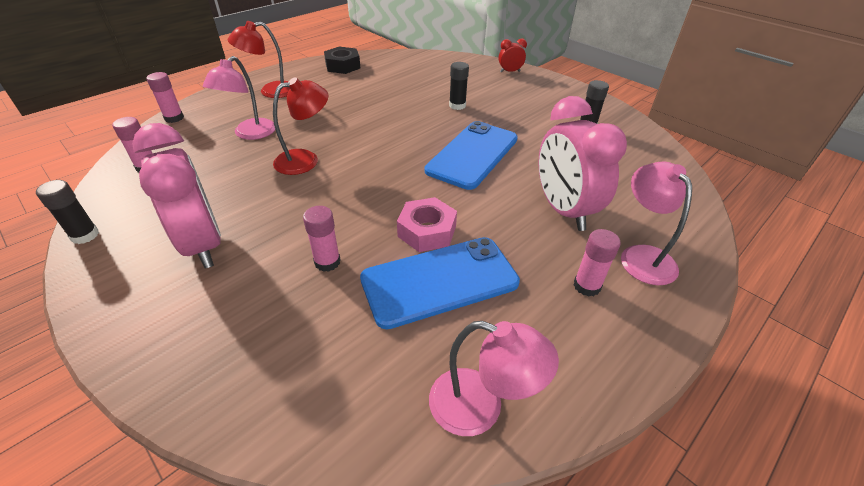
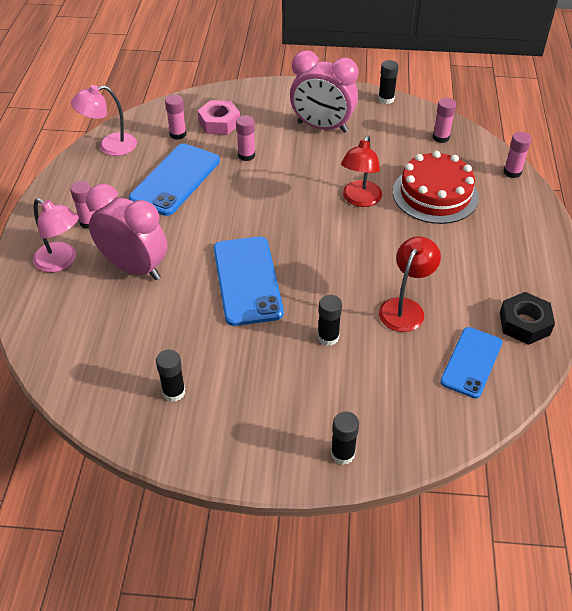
camera: 140 degrees right, 5 degrees up
pink lamp [203,56,275,140] -> red cake [393,151,479,224]
red lamp [228,21,290,98] -> red lamp moved to [379,236,441,332]
pink nut [397,197,457,252] -> pink nut moved to [198,100,240,135]
red clock [499,39,527,73] -> black glue stick [331,411,359,465]
none -> pink glue stick [165,95,187,140]
none -> blue phone [440,327,502,398]

